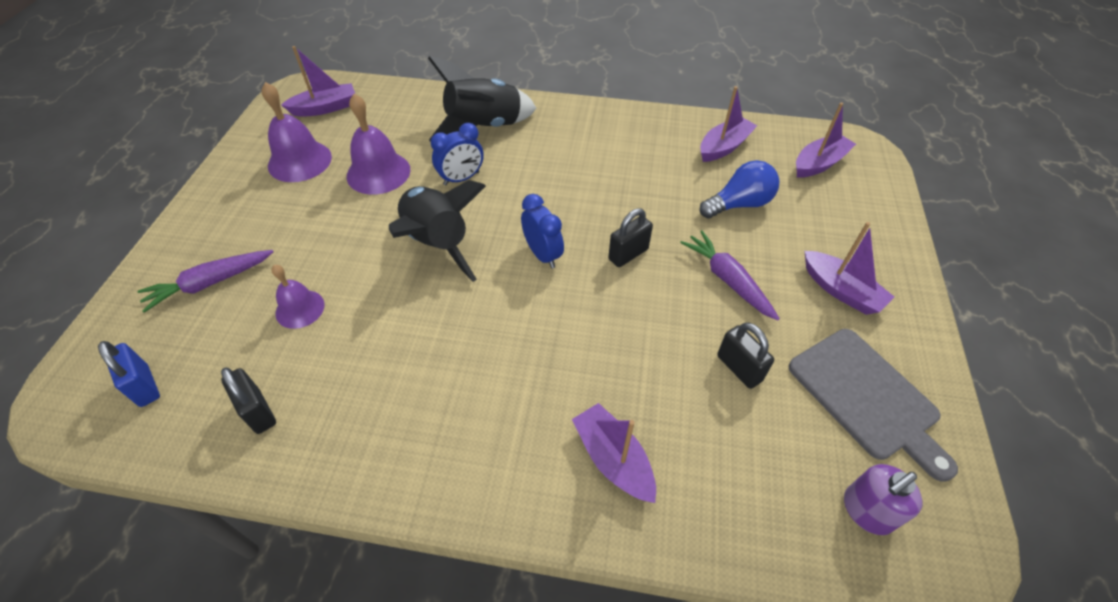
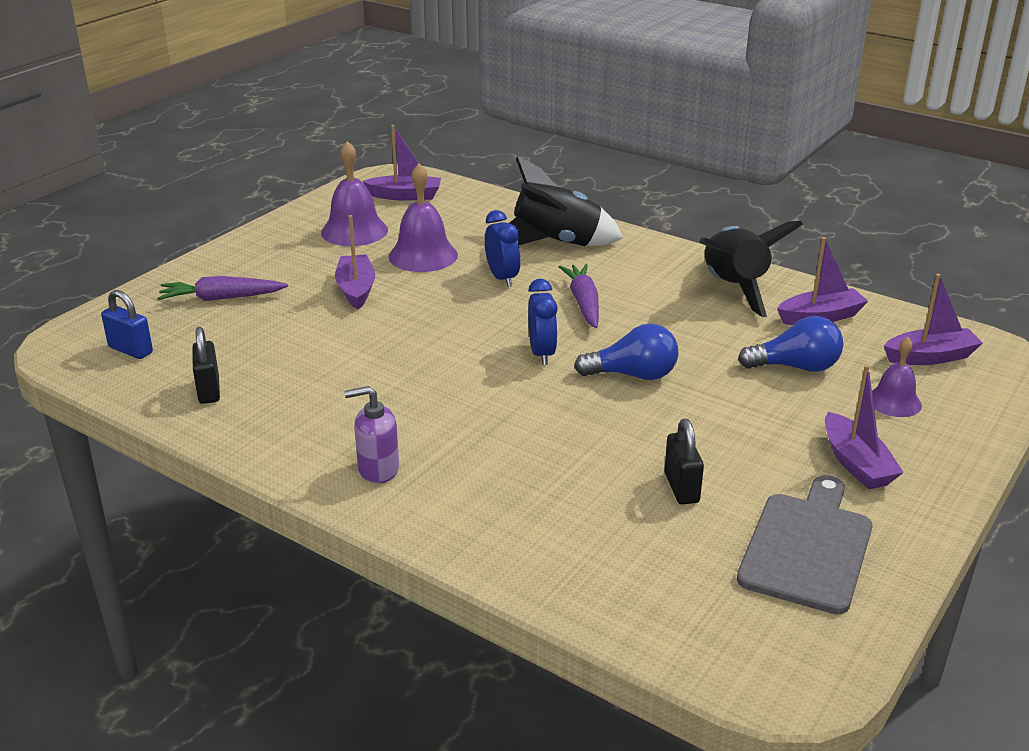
camera: 25 degrees right, 20 degrees down
blue padlock [98,341,160,407] -> blue padlock turned 45 degrees counterclockwise [101,290,153,359]
purple bell [272,265,325,329] -> purple bell moved to [872,337,922,417]
black rocket [389,180,486,282] -> black rocket moved to [699,221,803,317]
blue clock [431,123,484,185] -> blue clock turned 105 degrees counterclockwise [485,210,520,287]
purple boat [572,403,656,503] -> purple boat moved to [335,215,375,309]
black padlock [608,208,653,267] -> blue light bulb [574,323,678,380]
purple carrot [680,231,780,320] -> purple carrot moved to [559,264,599,328]
grey cutting board [789,329,958,482] -> grey cutting board turned 150 degrees counterclockwise [737,475,872,614]
purple soap dispenser [844,464,922,535] -> purple soap dispenser moved to [344,386,399,483]

